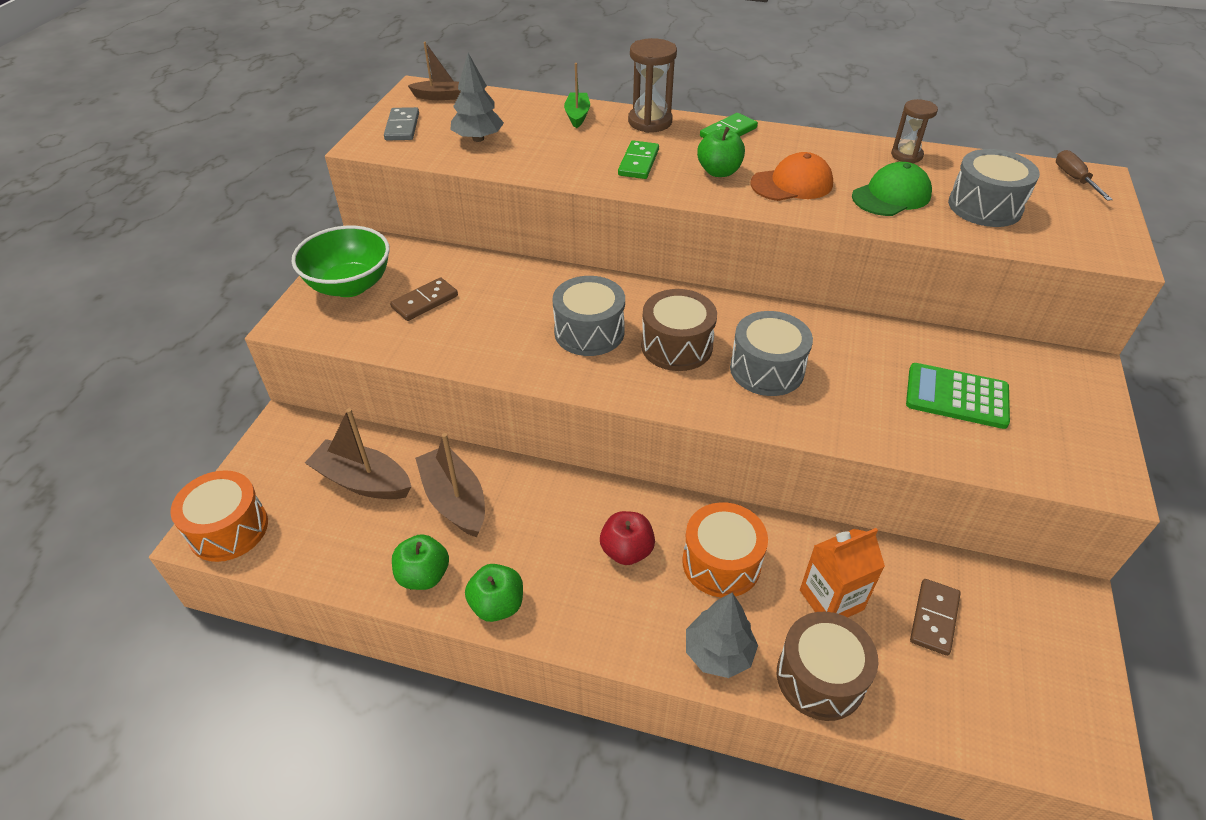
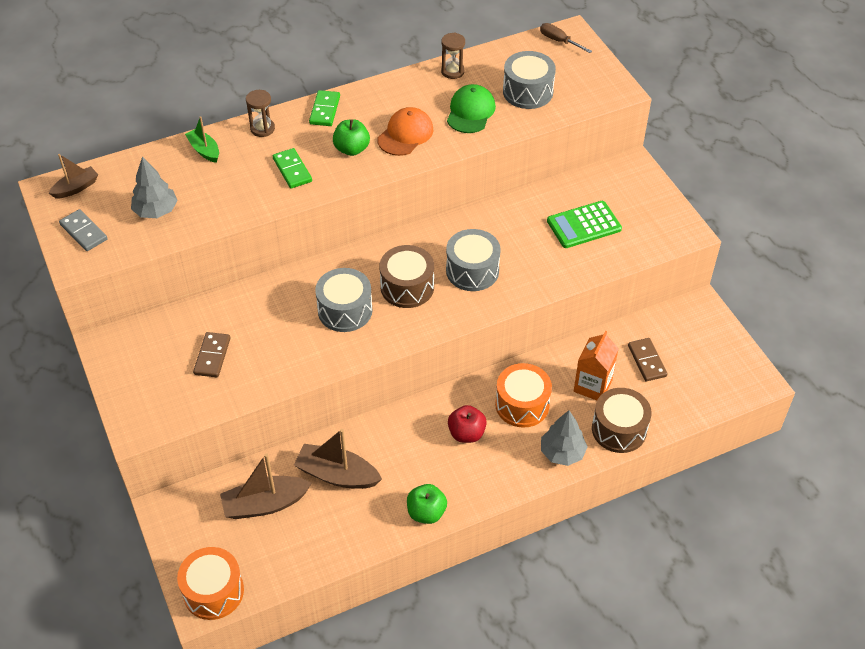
camera: 40 degrees left, 5 degrees up
green bowl [291,226,390,297] -> none
green apple [392,534,449,590] -> none
brown hourglass [628,38,677,133] -> brown hourglass [246,90,275,137], size x0.66

